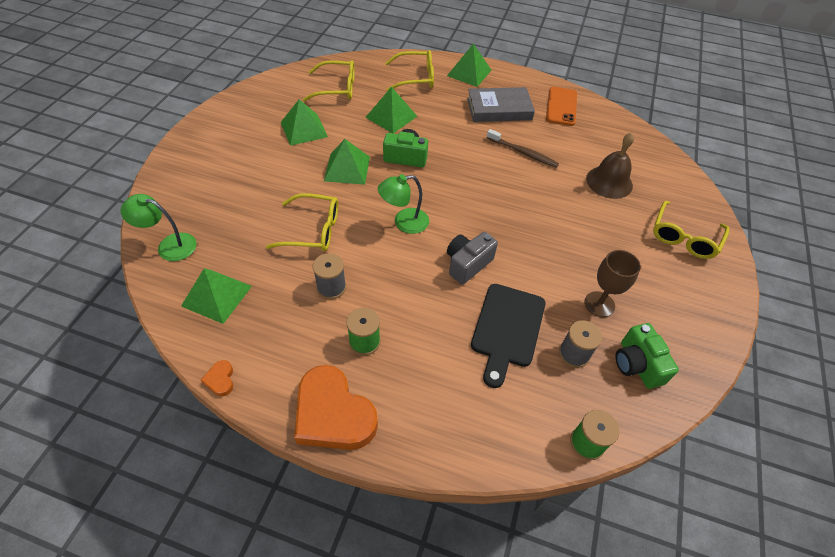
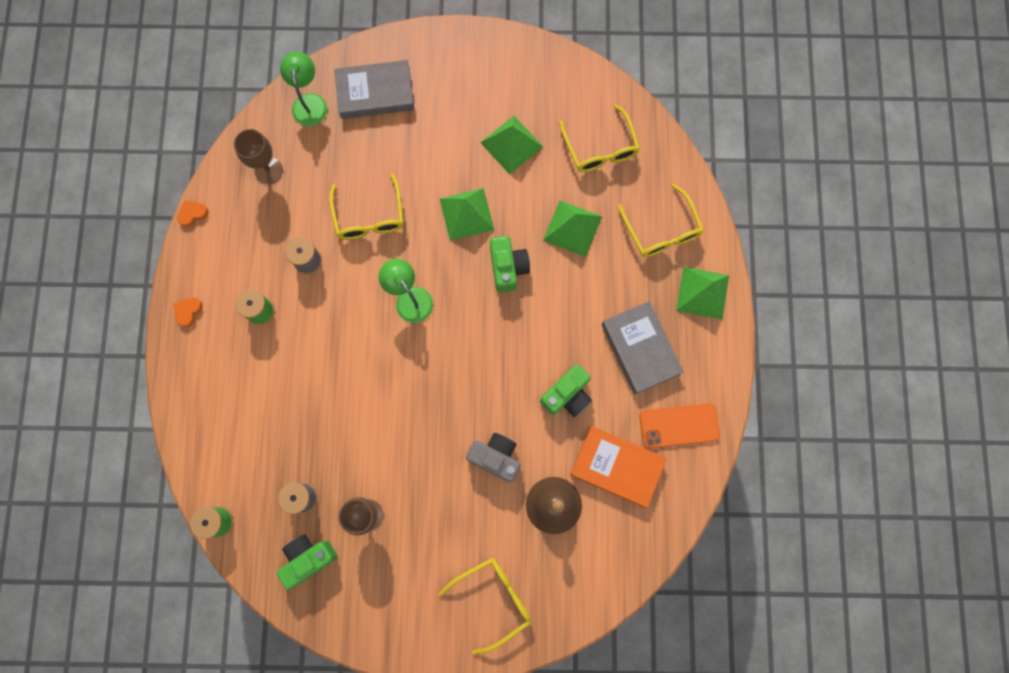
camera: 75 degrees right, 25 degrees up
green pyramid [181,268,252,324] -> brown goblet [234,129,283,184]
orange heart [294,365,378,450] -> orange heart [174,297,203,327], size x0.40
grey camera [447,232,498,285] -> grey camera moved to [466,433,521,482]
black cutting board [471,284,545,388] -> none
brown toothbrush [487,129,559,168] -> green camera [540,364,592,417]
yellow glasses [653,201,729,259] -> yellow glasses turned 135 degrees clockwise [439,558,531,655]
none -> grey book [334,60,415,119]
none -> orange book [570,426,667,508]

